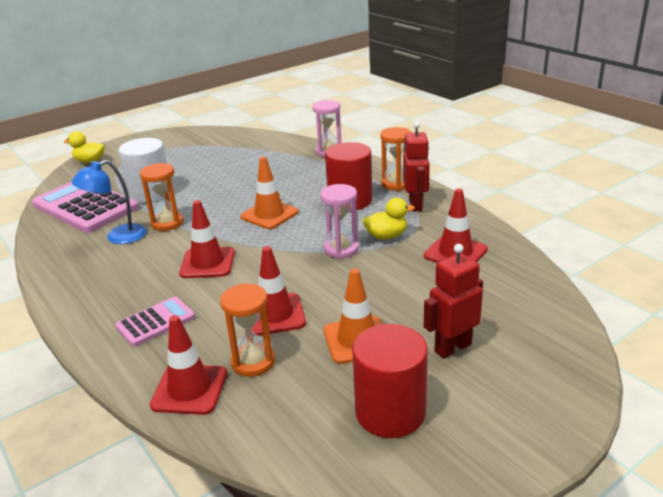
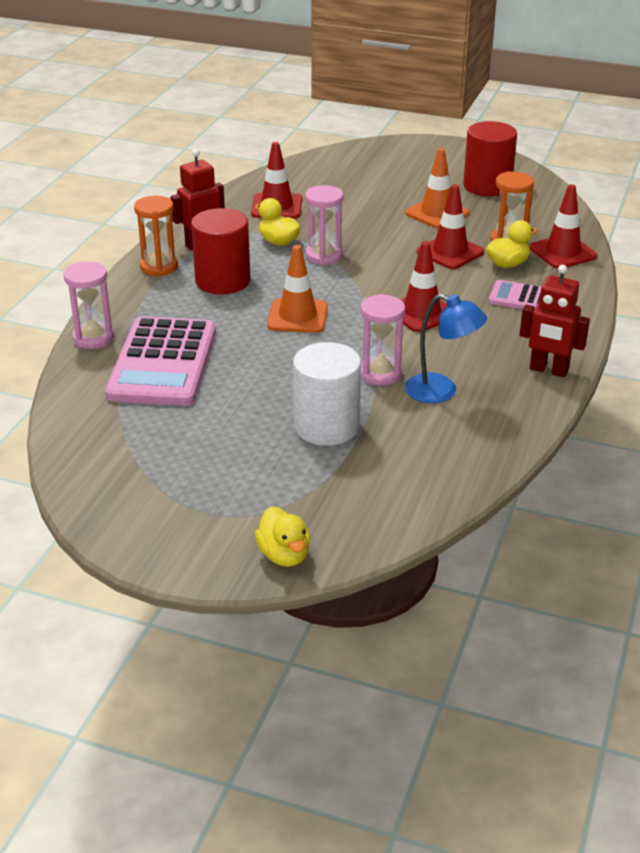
camera: 125 degrees left, 5 degrees up
pink calculator [32,182,138,233] -> pink calculator moved to [105,316,216,406]
orange hourglass [140,163,184,231] -> pink hourglass [360,294,405,386]
red robot [424,244,483,359] -> red robot moved to [520,265,590,377]
none -> yellow duck [486,220,538,268]

